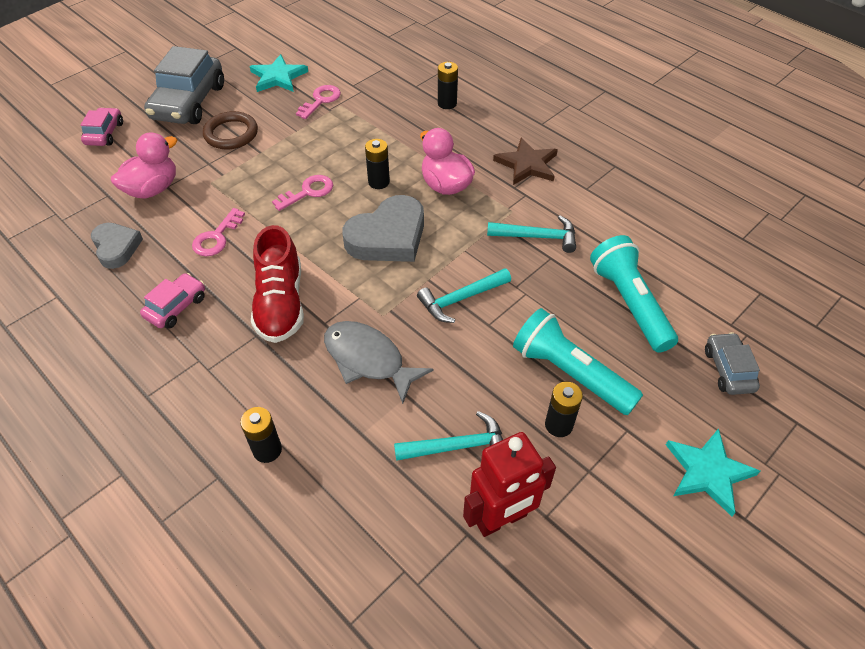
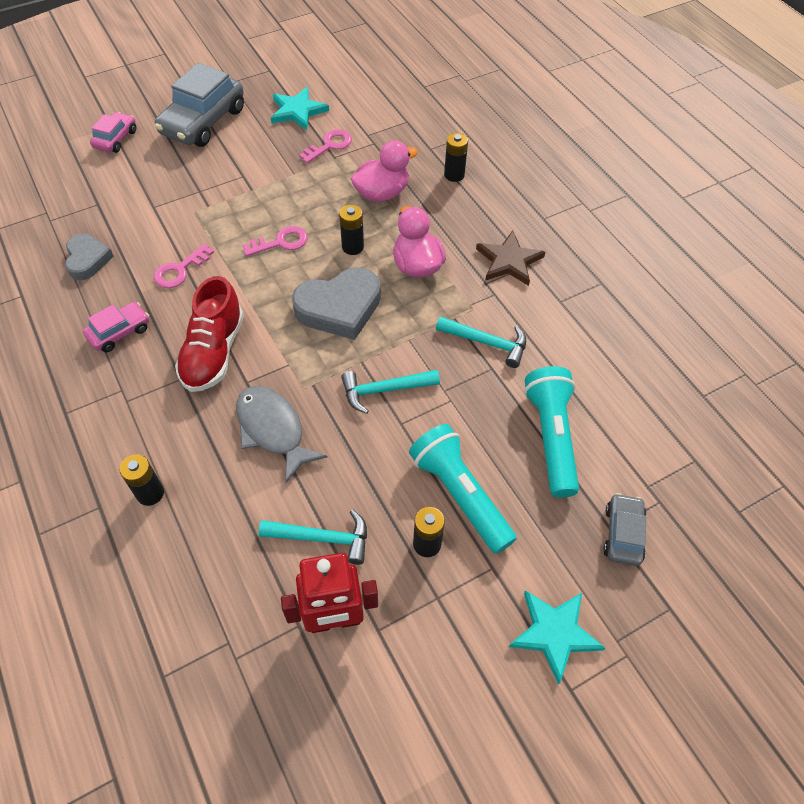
camera: 15 degrees right, 5 degrees up
pink duck [111,132,178,199] -> pink duck moved to [351,140,418,202]
brown ring [203,111,258,149] -> none

